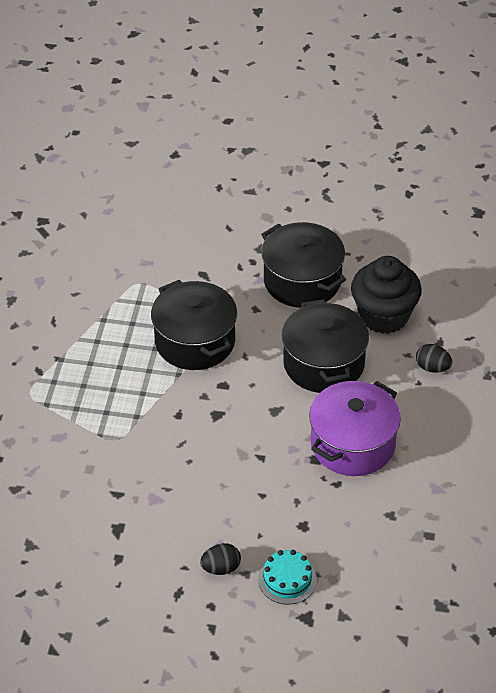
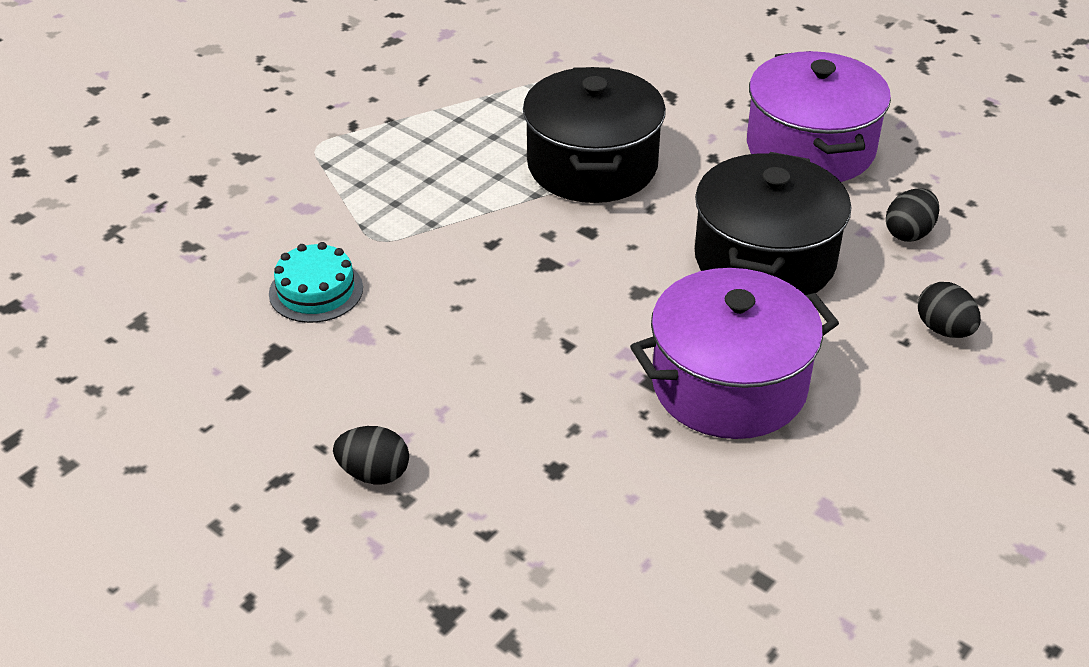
camera: 30 degrees right, 5 degrees down
turquoise cake [258,550,317,604] -> turquoise cake moved to [269,242,363,323]
black pot [261,222,346,308] -> purple pot [747,51,891,182]
black cupcake [351,256,422,334] -> black egg [886,188,939,242]

